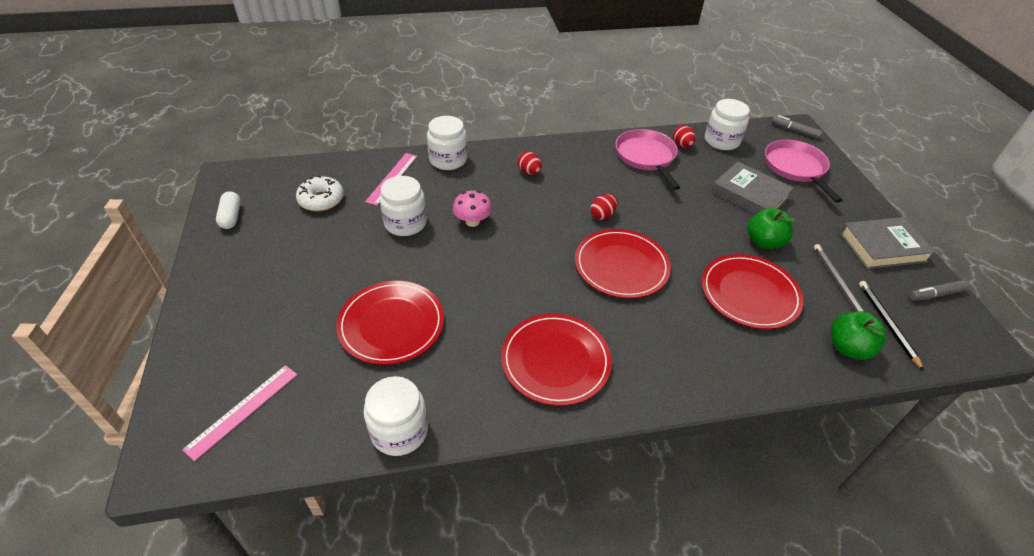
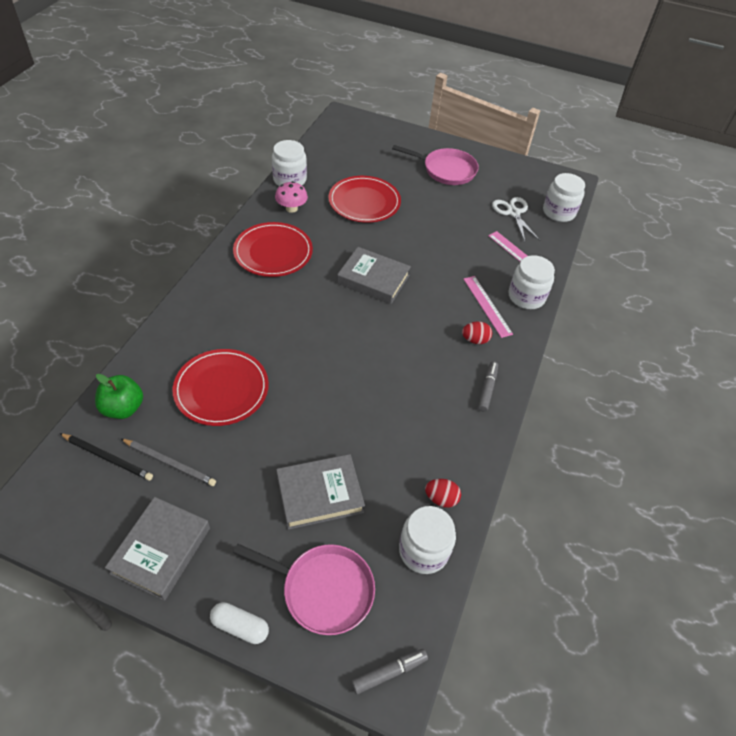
camera: 120 degrees right, 5 degrees up
pink ruler [182,365,297,461] -> pink ruler moved to [463,276,513,338]
white capsule [216,191,241,229] -> white capsule moved to [210,602,269,644]
white donut [296,175,344,212] -> white scissors [492,197,540,242]
white jar [380,176,427,236] -> white jar moved to [543,173,585,222]
pink mushroom [453,191,492,227] -> pink mushroom moved to [275,181,308,213]
red plate [575,229,671,298] -> none
red egg [590,194,618,220] -> none
pink pan [615,129,681,190] -> pink pan moved to [392,145,479,185]
green apple [747,208,795,249] -> none
grey marker [909,280,969,301] -> grey marker moved to [478,361,498,412]
none -> grey book [337,247,411,304]

